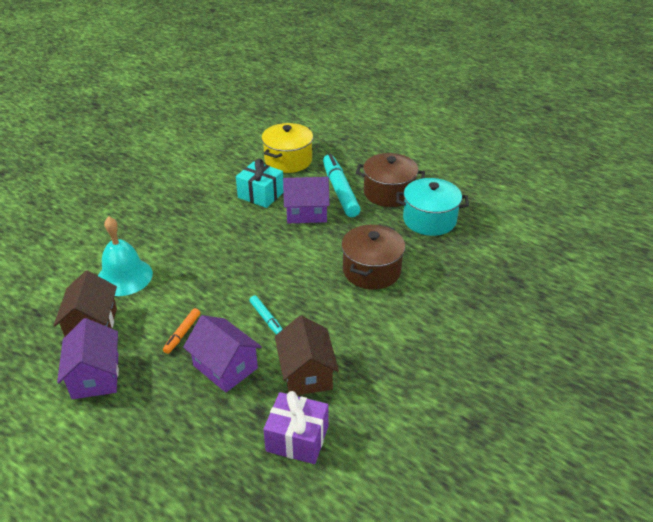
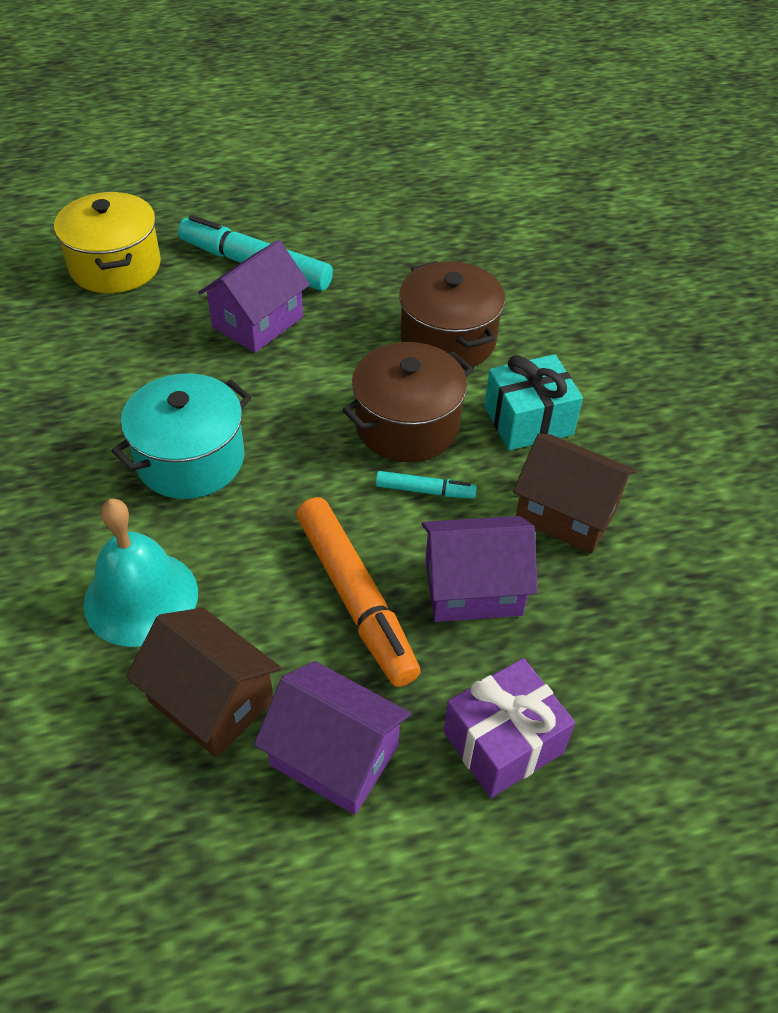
camera: 50 degrees left, 10 degrees up
orange marker [163,308,200,354] -> orange marker [296,497,421,687], size x2.05
turquoise gift [236,158,283,208] -> turquoise gift moved to [484,354,583,450]
purple gift [263,391,328,464] -> purple gift moved to [443,658,575,798]
brown pot [356,153,425,207] -> brown pot moved to [342,342,473,462]
turquoise pot [396,178,469,236] -> turquoise pot moved to [111,373,251,499]

